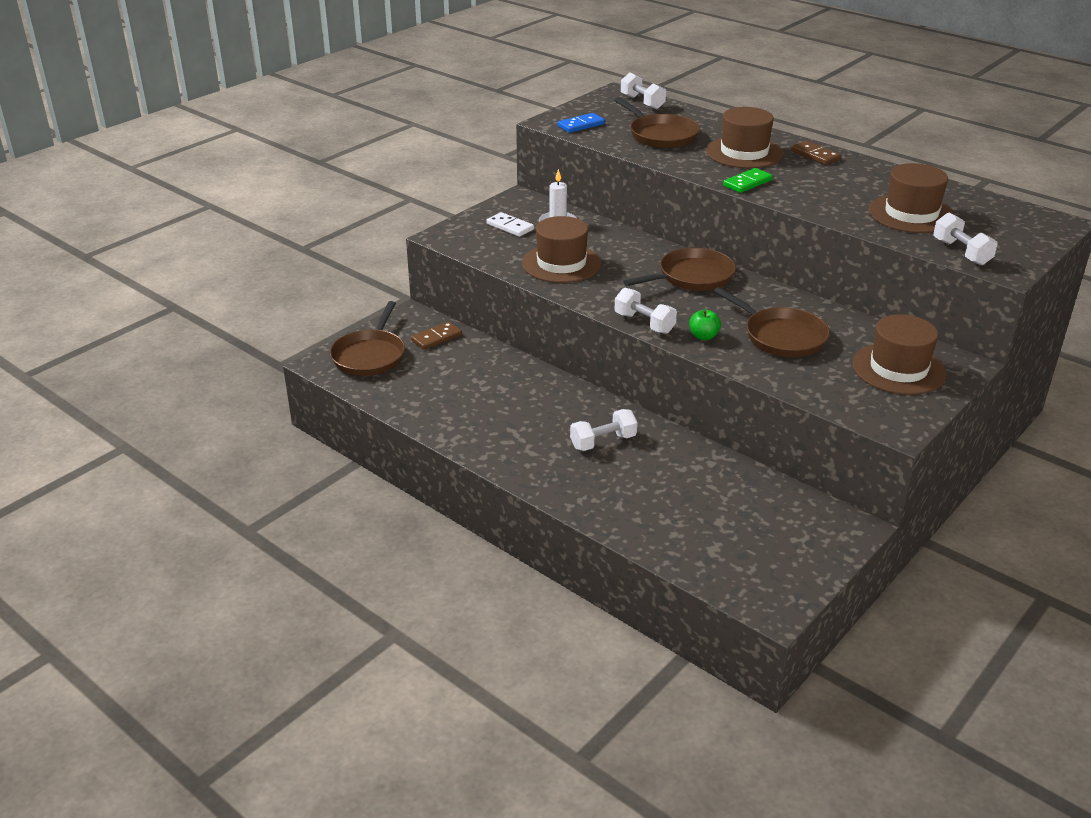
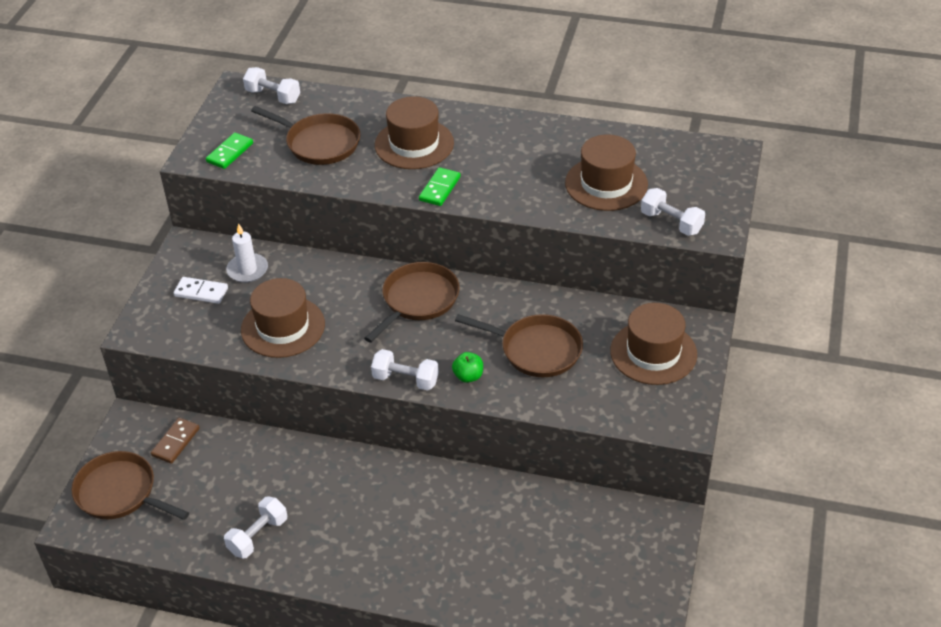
camera: 25 degrees left, 10 degrees up
brown pan [330,301,405,376] -> brown pan turned 135 degrees clockwise [71,451,189,520]
blue domino [558,113,605,133] -> green domino [206,133,253,169]
white dumbbell [570,409,637,451] -> white dumbbell moved to [224,497,287,558]
brown domino [791,141,841,165] -> none

